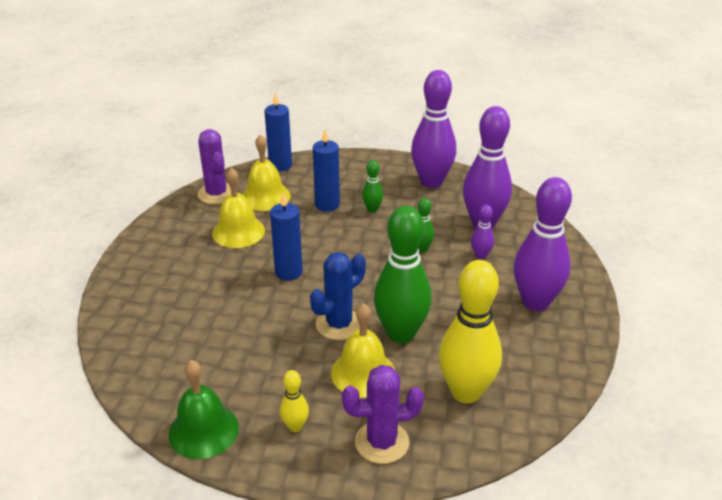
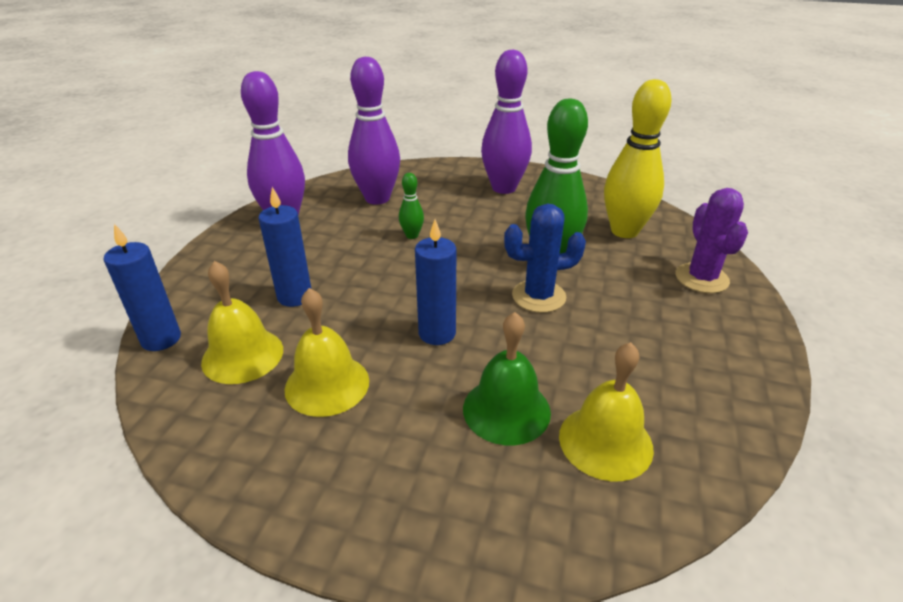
camera: 85 degrees left, 0 degrees up
green bell [168,360,239,459] -> green bell moved to [463,312,551,445]
purple cactus [197,129,231,204] -> none
yellow bowling pin [280,370,309,432] -> none
blue cactus [310,252,366,340] -> blue cactus turned 60 degrees counterclockwise [504,204,586,313]
yellow bell [331,303,395,398] -> yellow bell moved to [559,342,654,481]
green bowling pin [362,160,383,213] -> none
purple bowling pin [471,204,494,259] -> none

